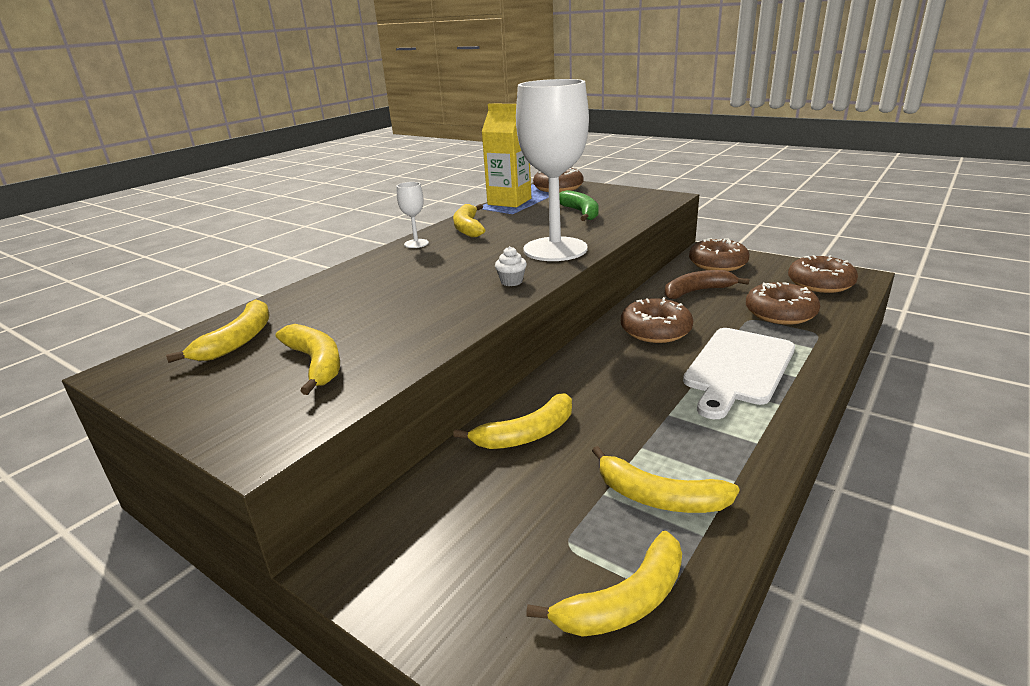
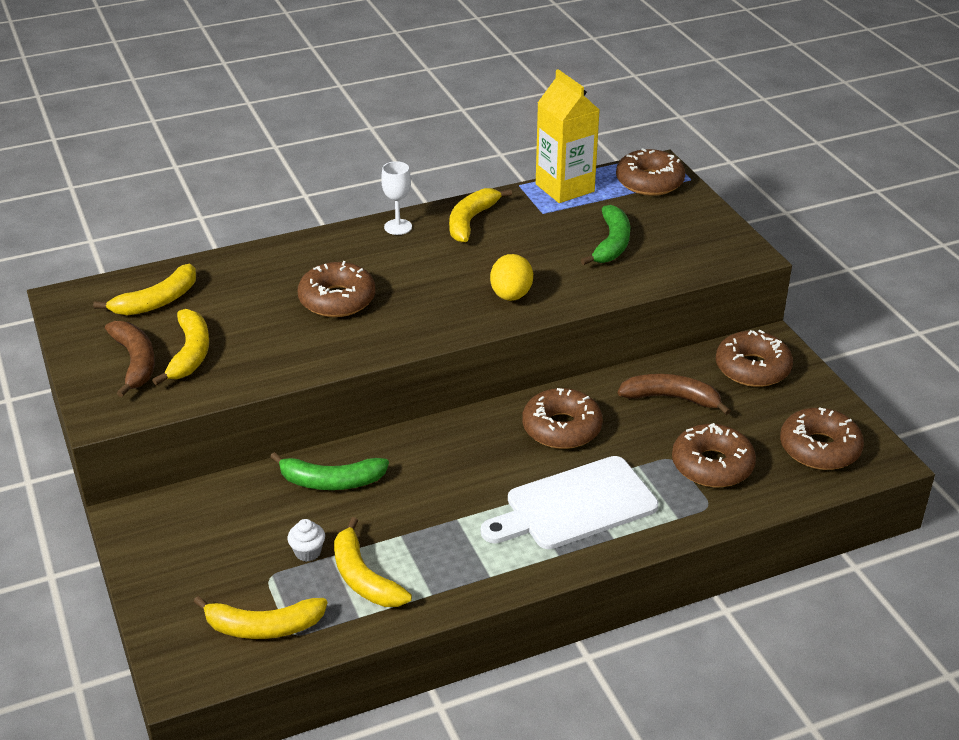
camera: 30 degrees right, 10 degrees up
yellow banana [453,393,572,449] -> green banana [270,452,389,490]
white cupcake [495,246,527,286] -> white cupcake moved to [287,519,325,562]
white goblet [516,79,589,261] -> yellow egg [490,254,533,301]
none -> brown banana [105,321,155,397]
none -> brown donut [298,261,376,317]

